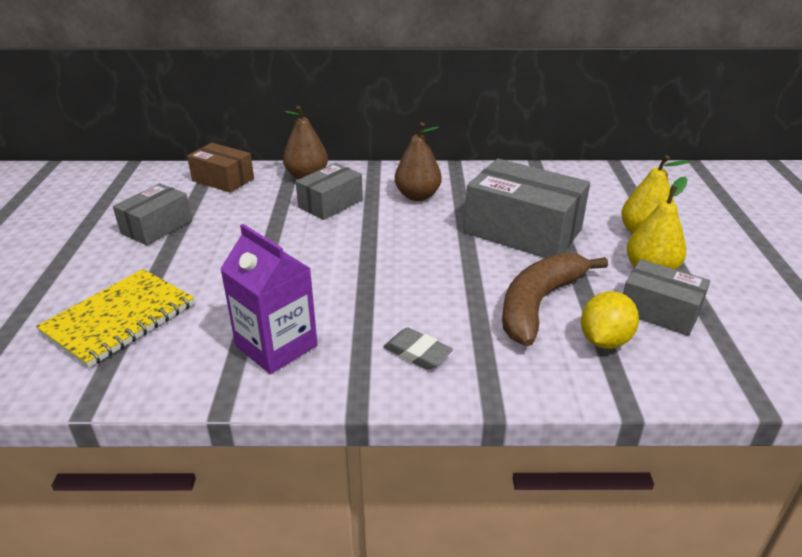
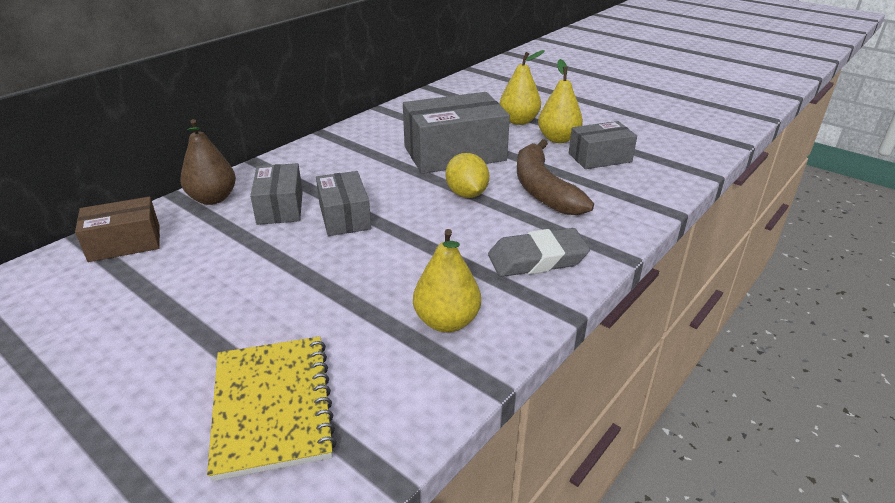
camera: 50 degrees left, 0 degrees up
grey box [113,183,192,245] -> grey box moved to [316,171,371,236]
purple carton [220,224,318,374] -> yellow pear [413,229,481,332]
grey eraser [383,327,453,370] -> grey eraser [488,228,590,277], size x1.54
brown pear [395,122,442,201] -> none
yellow lemon [581,291,639,349] -> yellow lemon moved to [446,153,489,198]

